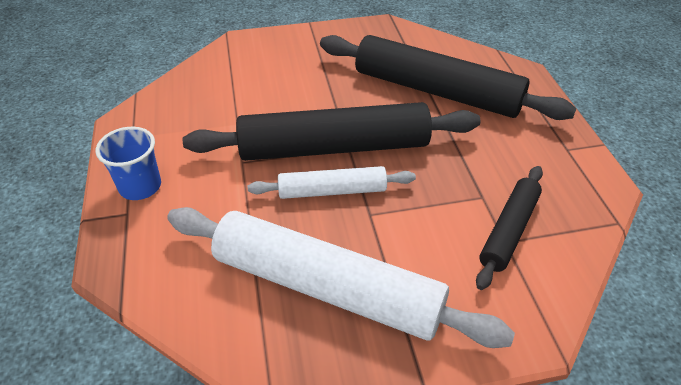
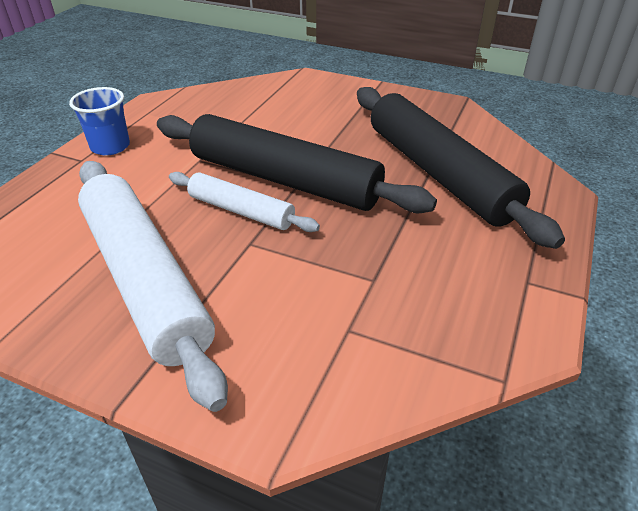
camera: 35 degrees right, 5 degrees down
black rolling pin [476,166,543,290] -> none

